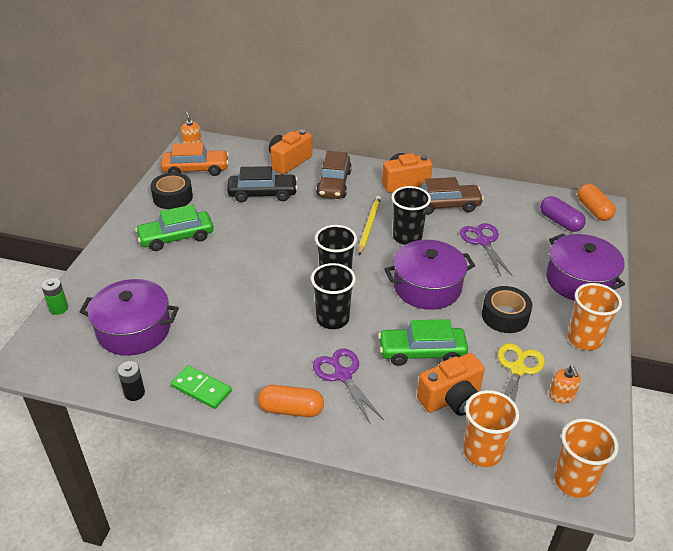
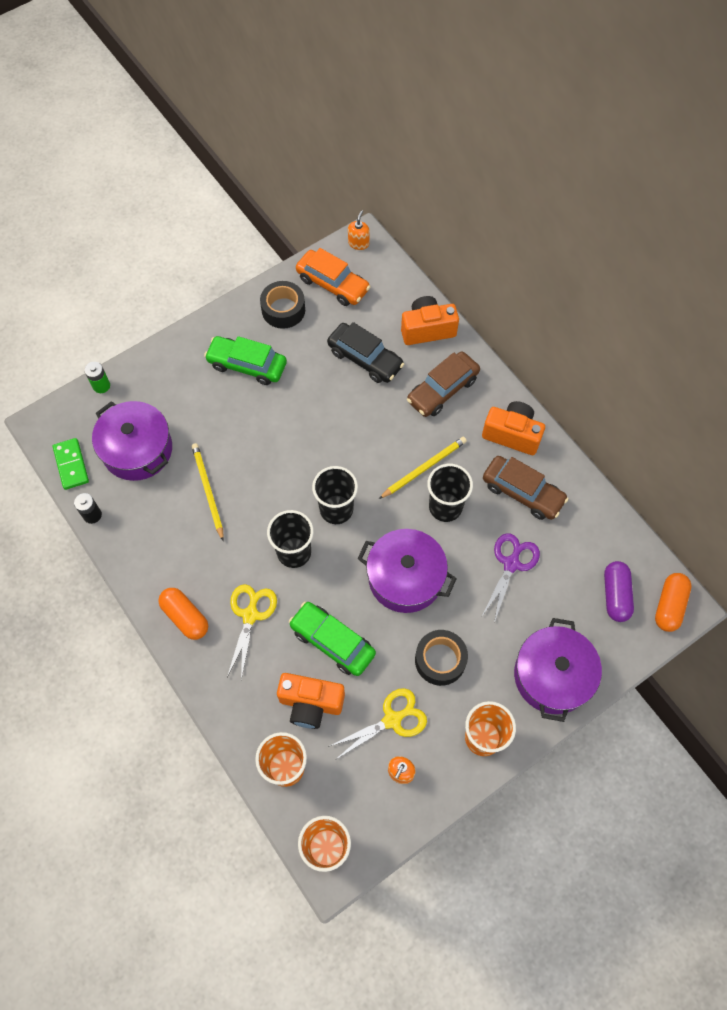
camera: 40 degrees right, 25 degrees up
green domino [171,366,232,409] -> green domino moved to [53,438,89,490]
purple scissors [313,349,384,425] -> yellow scissors [227,584,277,680]
none -> yellow pencil [192,443,224,541]

